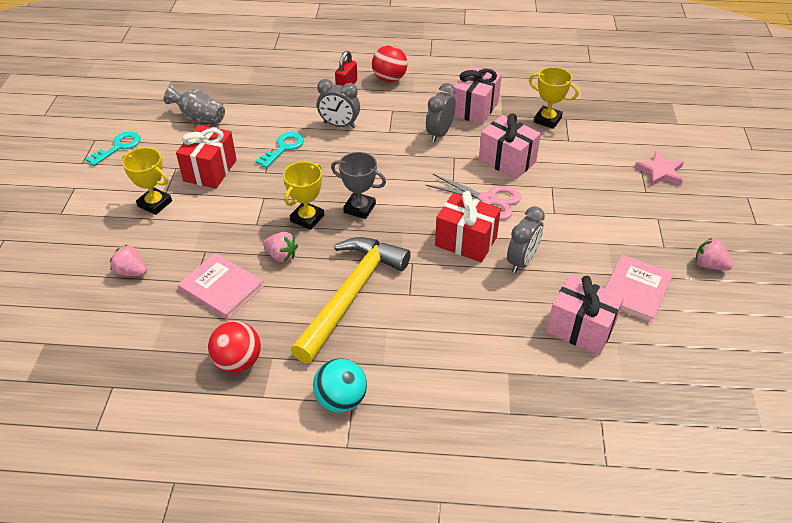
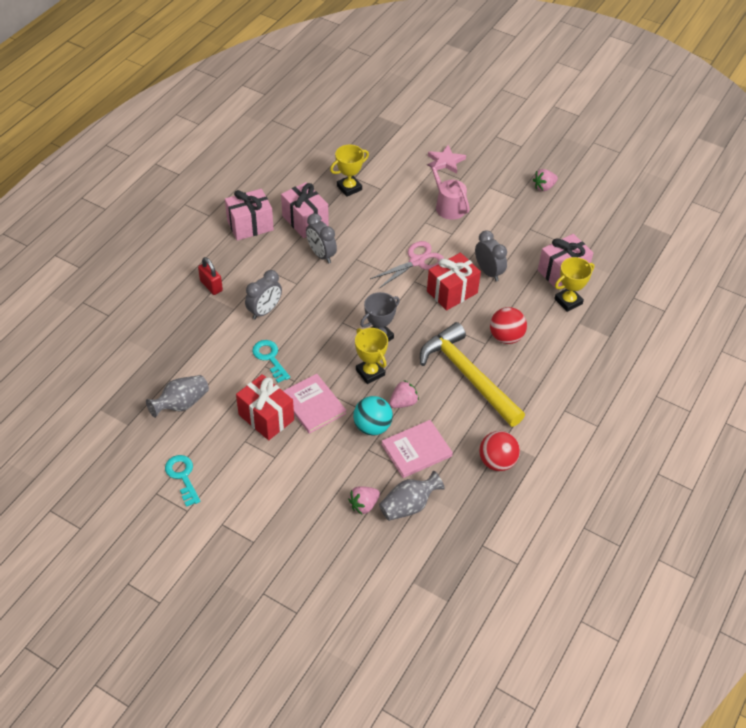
camera: 65 degrees left, 5 degrees up
yellow trophy [122,148,172,215] -> yellow trophy moved to [554,257,594,312]
turquoise ball [313,358,367,413] -> turquoise ball moved to [353,396,393,435]
red ball [372,45,407,82] -> red ball moved to [490,307,527,344]
pink gift [479,113,541,179] -> pink gift moved to [225,189,274,241]
pink book [605,255,673,323] -> pink book moved to [284,374,346,434]
none -> grey vase [379,471,445,521]
none -> pink watering can [427,161,470,220]

